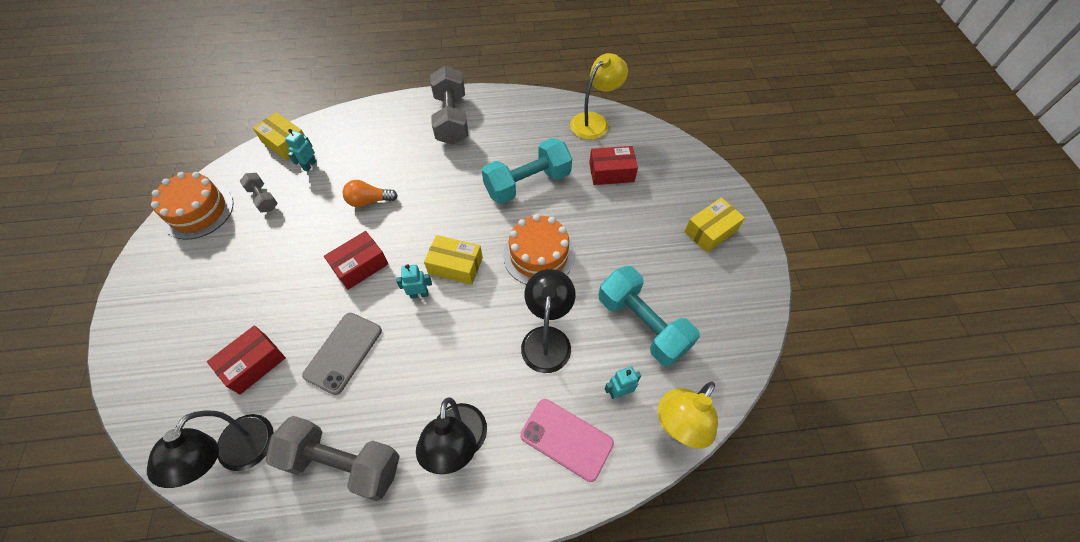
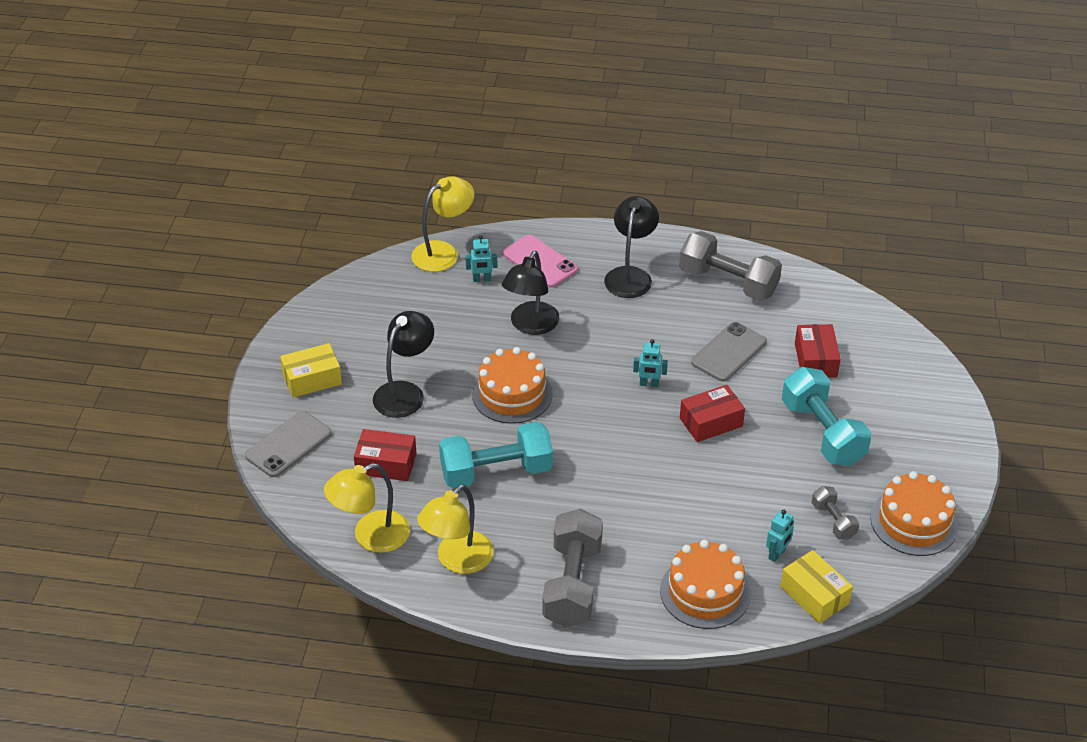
camera: 165 degrees left, 15 degrees down
black lamp [147,411,274,488] -> black lamp moved to [373,311,434,418]
red box [207,325,286,394] -> red box turned 60 degrees counterclockwise [795,324,841,378]
orange light bulb [343,180,398,207] -> none
yellow box [424,235,483,285] -> none
turquoise dumbbell [598,266,700,367] -> turquoise dumbbell moved to [782,367,872,466]
none -> grey phone [245,411,332,477]
none -> yellow lamp [417,484,494,574]
none -> orange cake [660,540,751,629]

